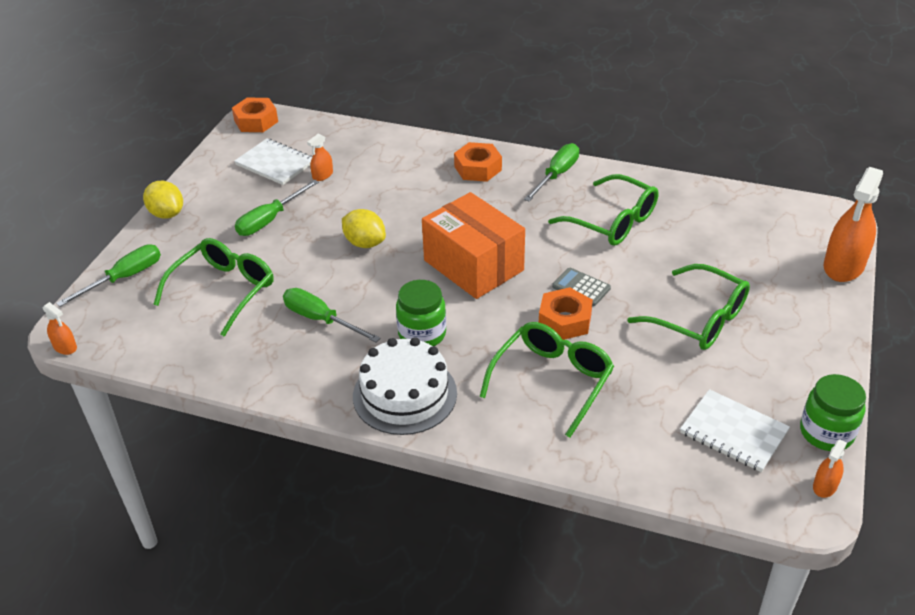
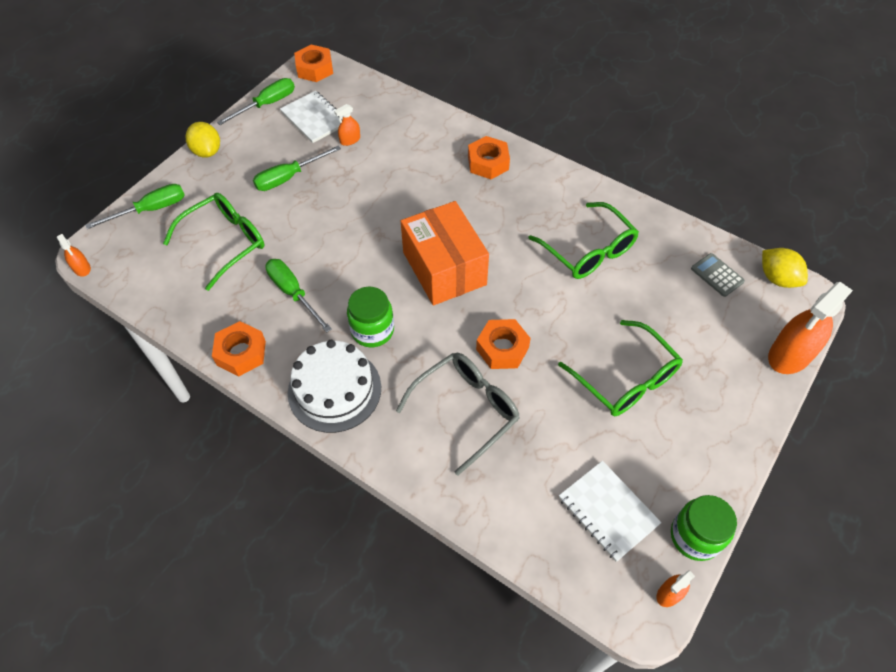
camera: 15 degrees right, 15 degrees up
yellow lemon [342,209,386,248] -> yellow lemon moved to [762,248,808,288]
green glasses [480,322,614,438] -> grey glasses [396,353,520,476]
green screwdriver [524,143,579,202] -> green screwdriver moved to [217,78,295,125]
grey calculator [552,268,611,306] -> grey calculator moved to [691,253,745,297]
none -> orange nut [212,321,266,376]

